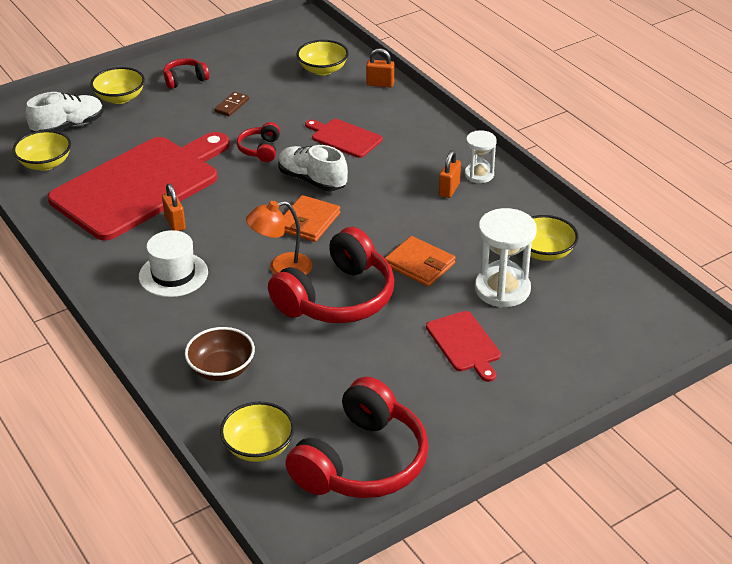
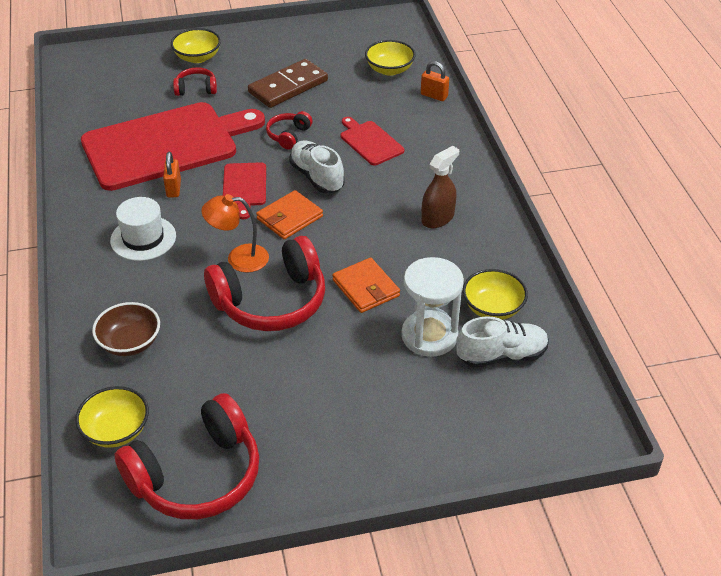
camera: 20 degrees right, 5 degrees up
yellow bowl [13,130,71,171] -> none
white shoe [25,92,103,132] -> white shoe moved to [456,316,549,368]
red headphones [163,58,209,89] -> red headphones moved to [173,67,217,96]
brown domino [214,92,249,116] -> brown domino [248,59,328,108], size x2.14
red cutting board [426,311,501,382] -> red cutting board moved to [223,162,266,219]
orange padlock [439,150,461,198] -> brown spray bottle [422,146,459,228]
white hourglass [465,130,497,183] -> none

